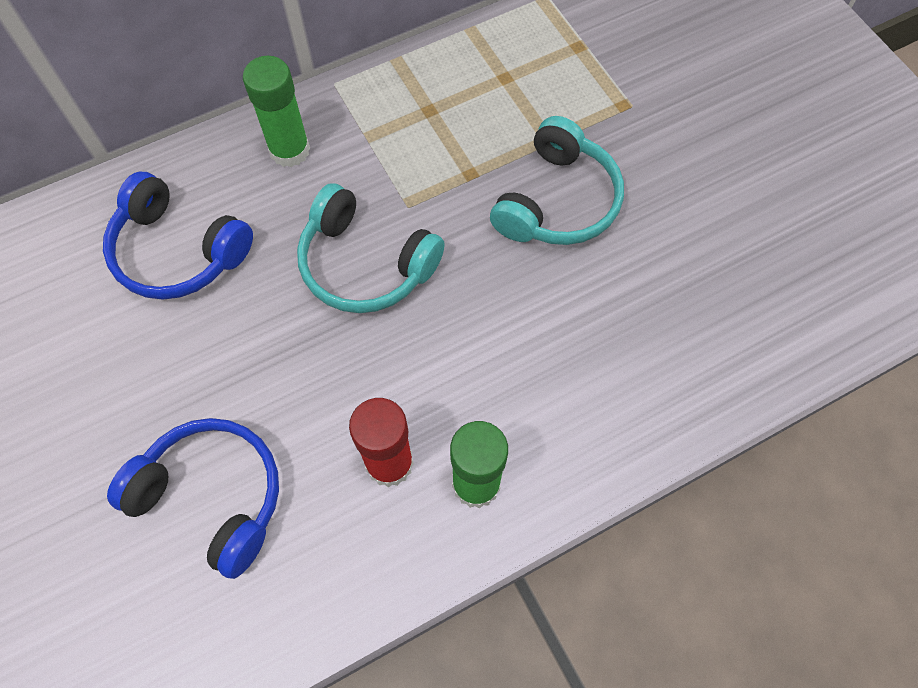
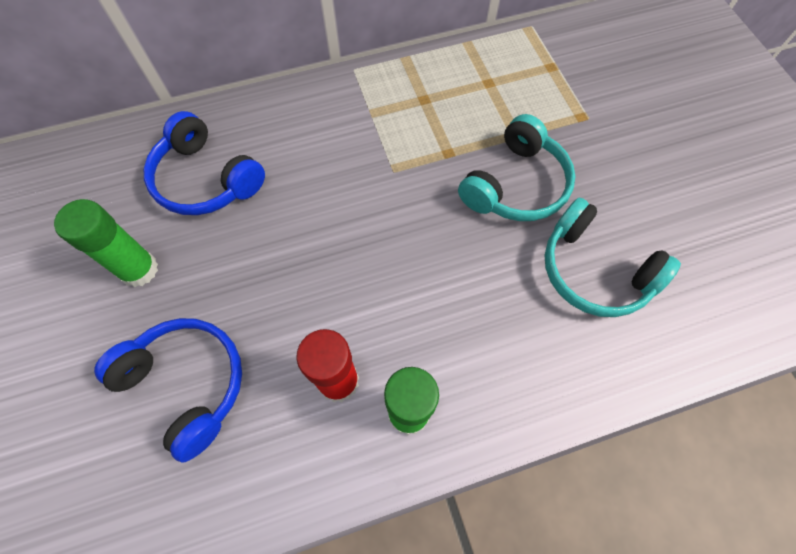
camera: 10 degrees right, 0 degrees up
green glue stick [243,56,310,167] -> green glue stick moved to [54,199,158,287]
turquoise headphones [297,183,445,313] -> turquoise headphones moved to [544,198,681,317]

